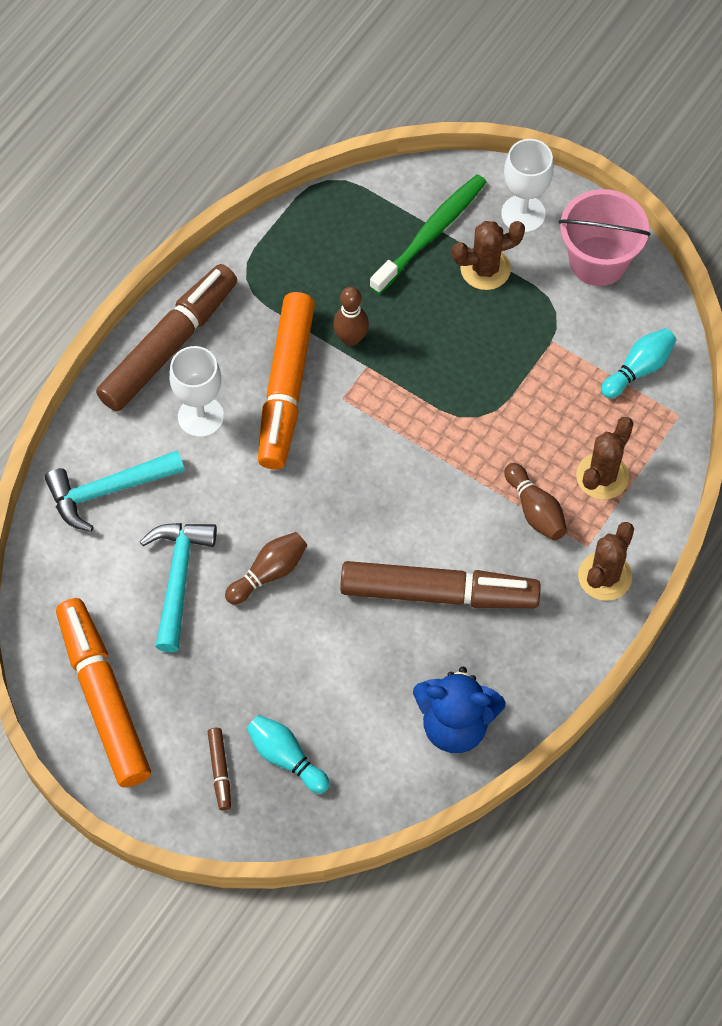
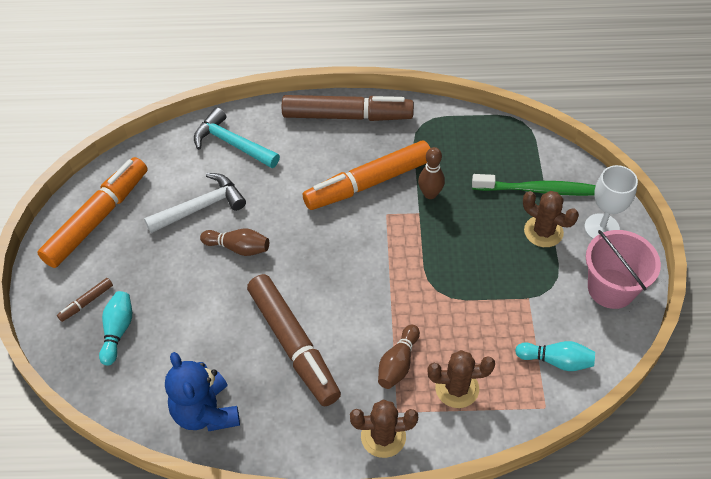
camera: 55 degrees right, 10 degrees down
turquoise hammer [140,523,217,652] -> white hammer [144,173,246,233]
white goblet [169,346,224,437] -> none

